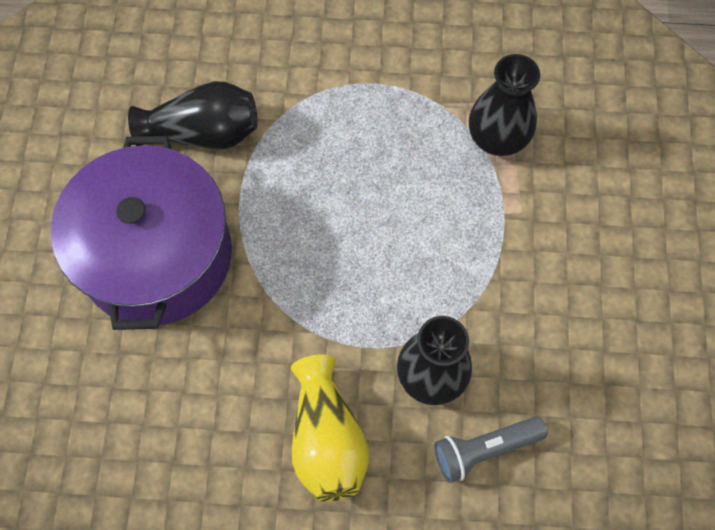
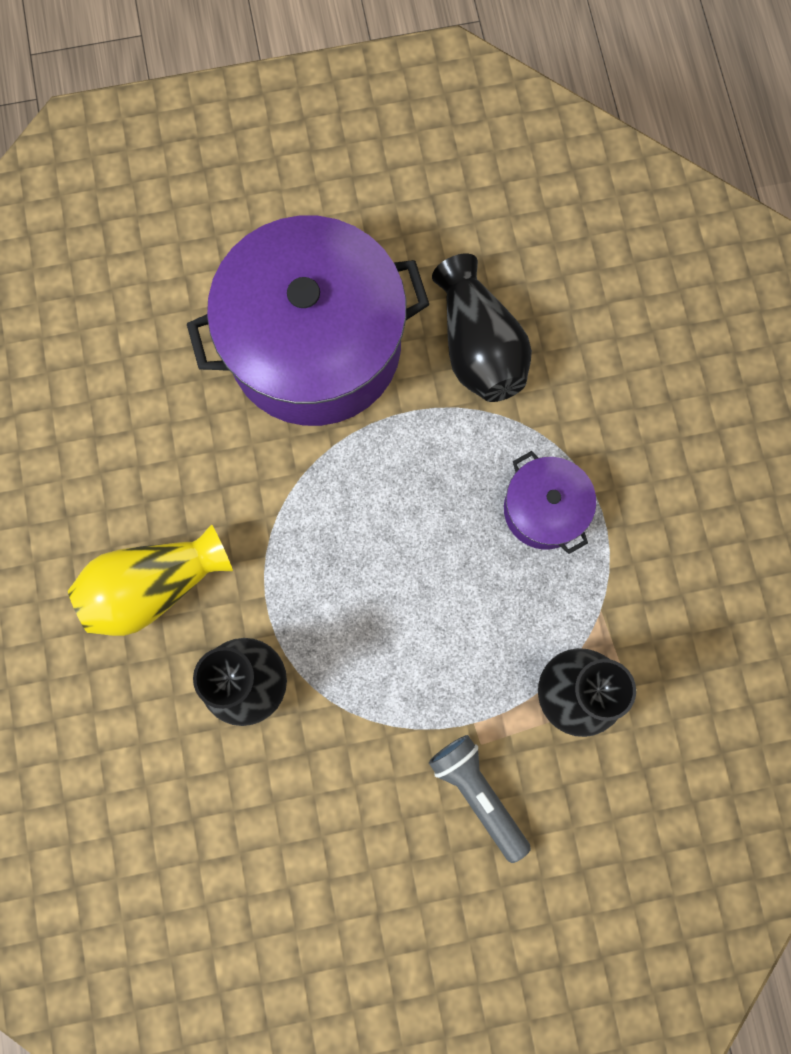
camera: 75 degrees right, 10 degrees up
grey flashlight [434,416,548,483] -> grey flashlight moved to [429,735,531,863]
none -> purple pot [504,451,596,554]

